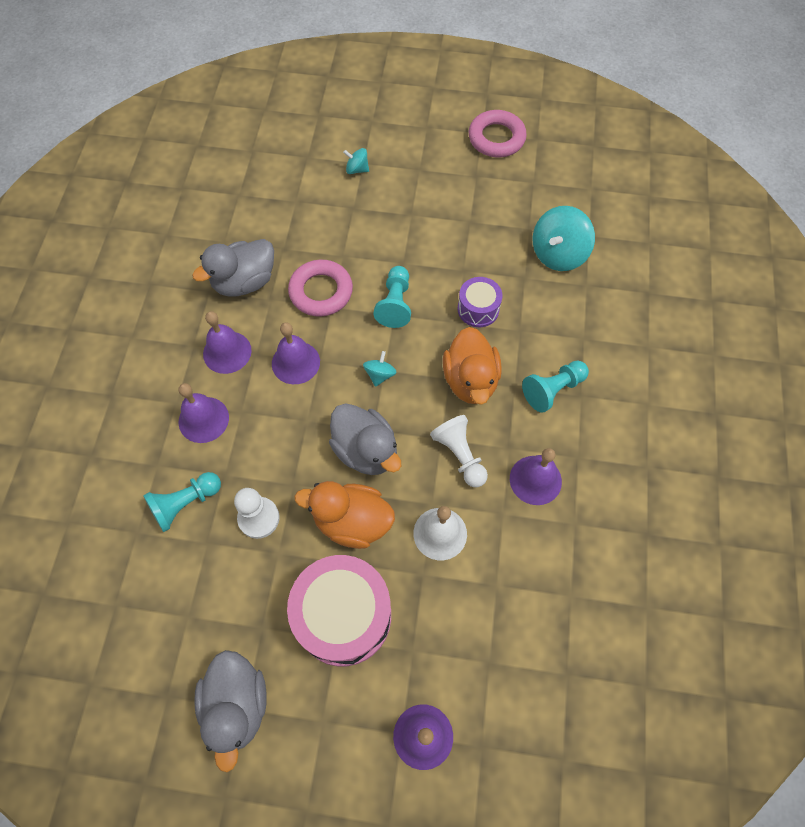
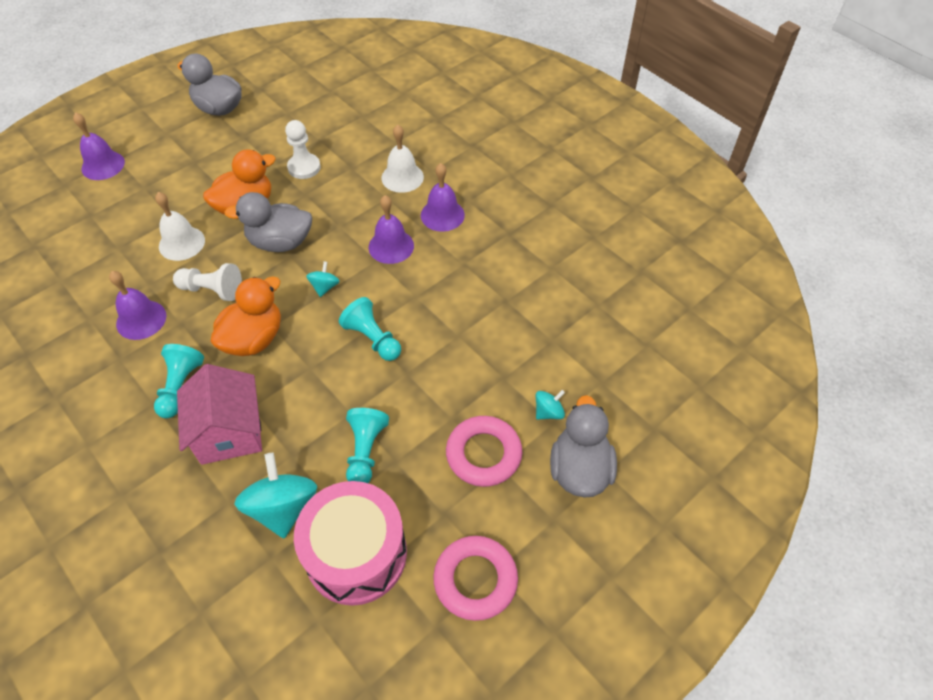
camera: 130 degrees right, 10 degrees down
turquoise pawn [143,472,221,532] -> turquoise pawn moved to [346,408,389,483]
purple bell [178,383,229,443] -> white bell [381,125,424,193]
grey duck [192,239,274,296] -> grey duck moved to [550,395,617,498]
pink drum [287,555,391,666] -> pink drum moved to [294,481,407,606]
pink ring [288,260,353,317] -> pink ring moved to [446,416,522,487]
turquoise spinning top [363,351,397,387] -> turquoise spinning top turned 135 degrees counterclockwise [306,261,340,297]
orange duck [443,327,502,405] -> orange duck turned 90 degrees clockwise [210,276,281,356]
purple drum [458,277,502,327] -> none
none -> pink house [177,364,262,465]

